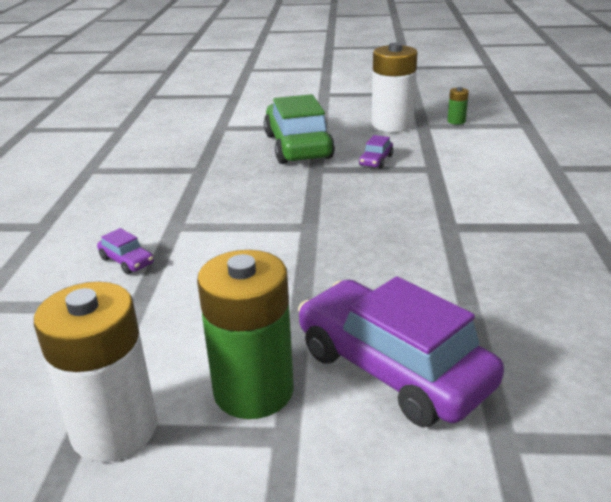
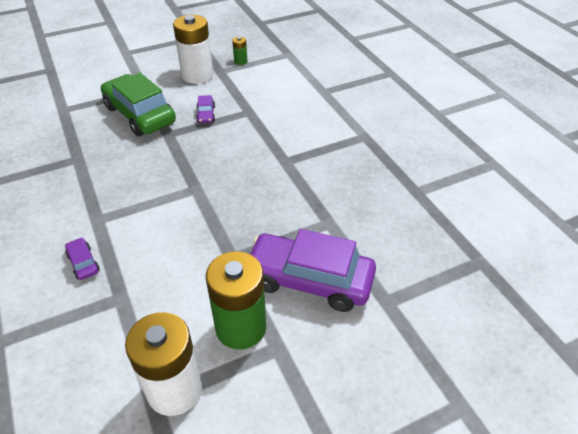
camera: 30 degrees left, 15 degrees up
purple car [97,228,154,274] -> purple car turned 135 degrees counterclockwise [65,237,100,280]

